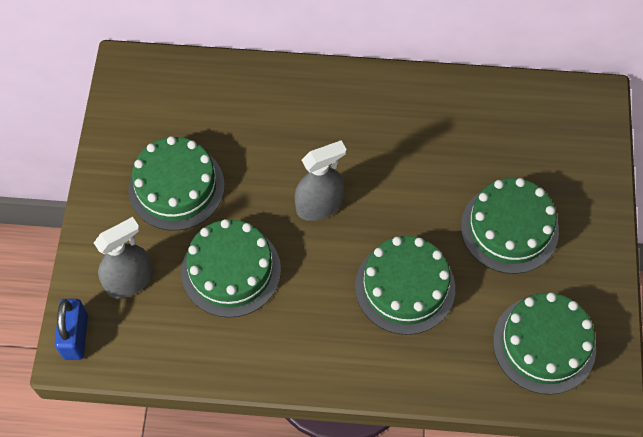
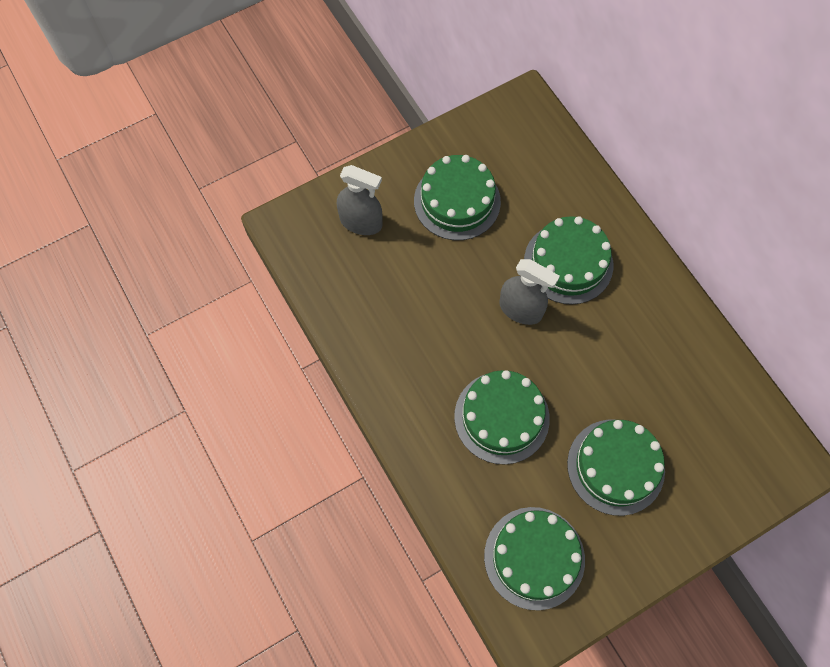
camera: 55 degrees right, 5 degrees up
blue padlock [55,299,88,360] -> none
green cake [181,219,281,318] -> green cake moved to [524,216,613,305]

